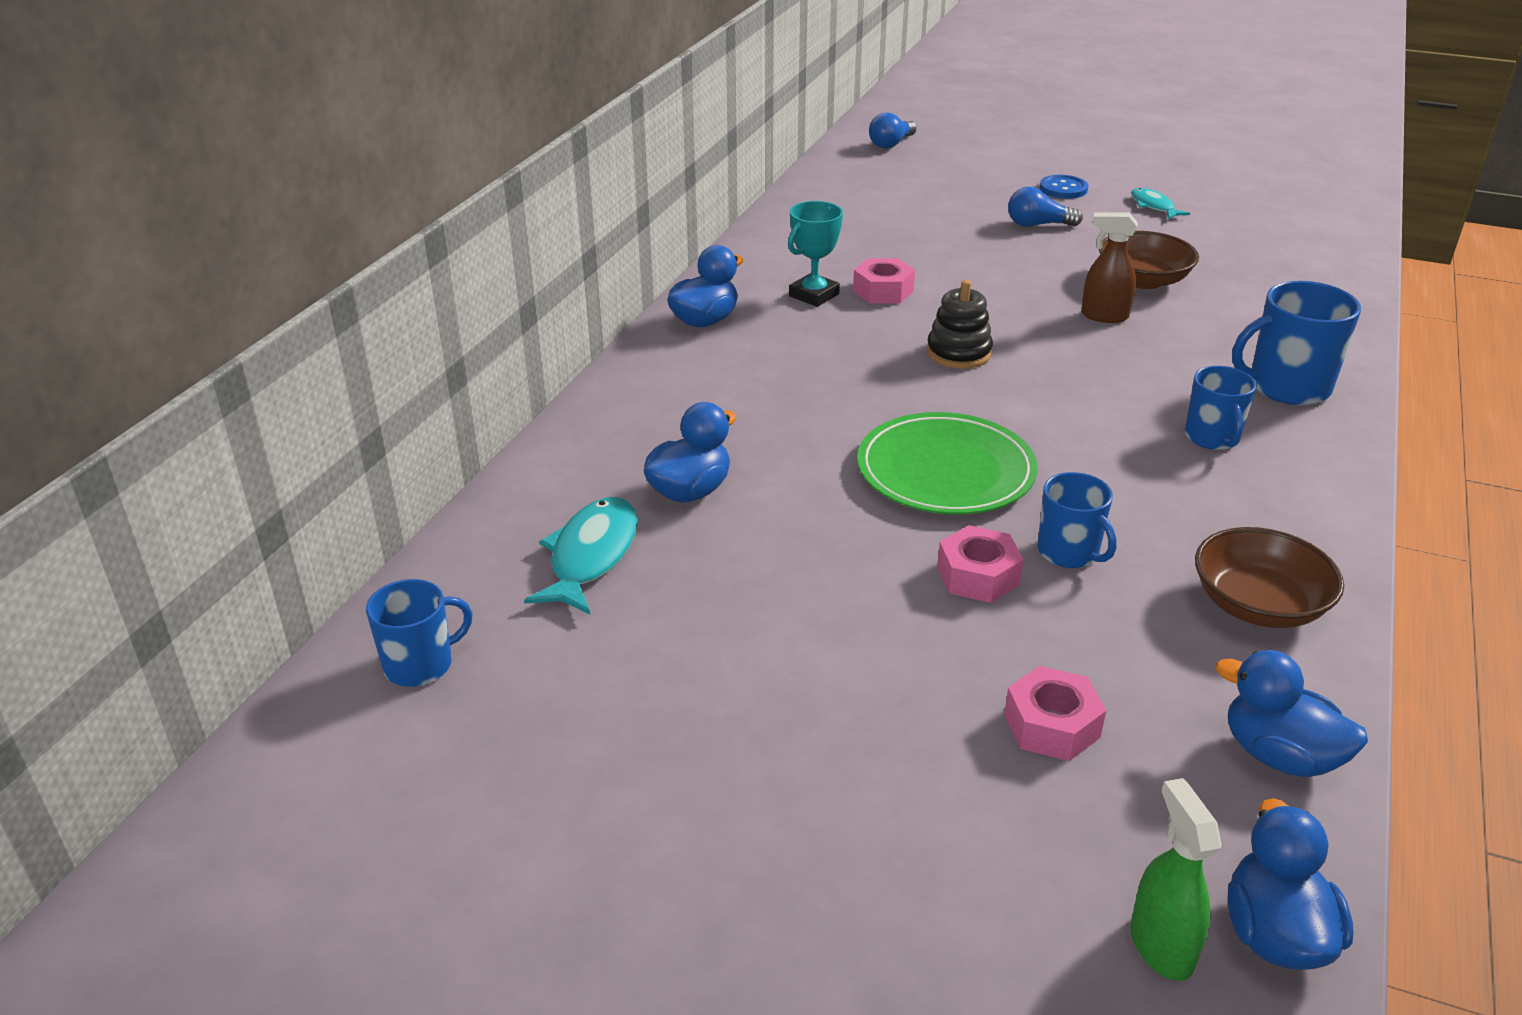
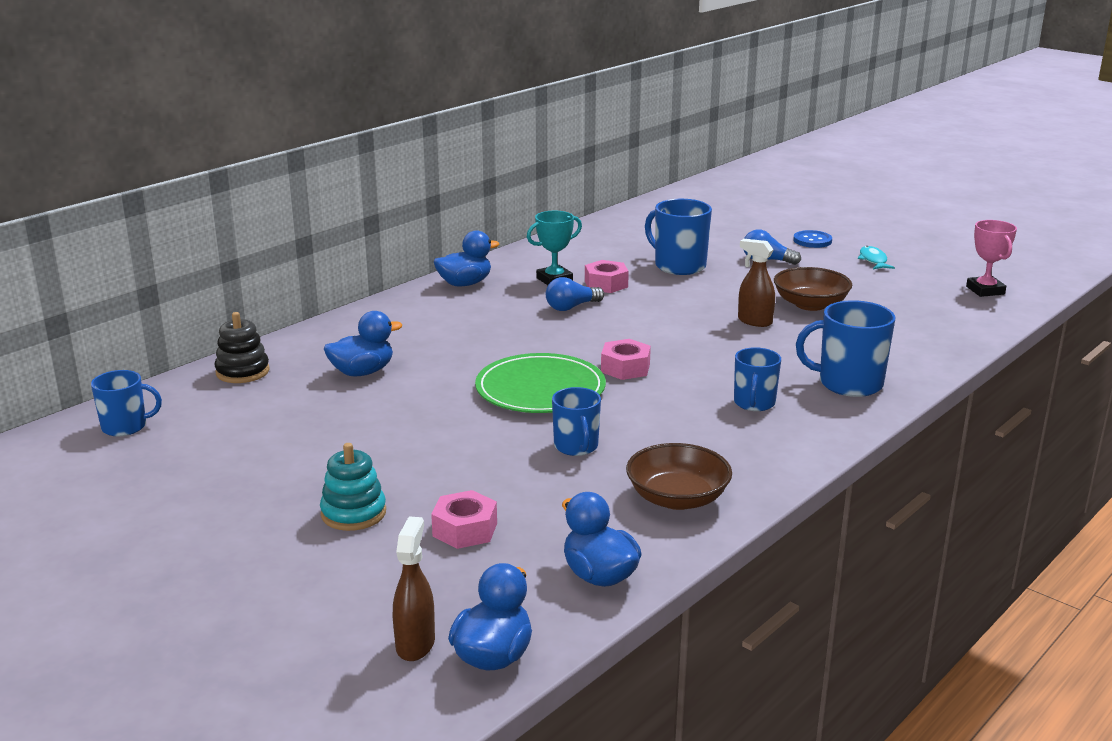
camera: 20 degrees right, 10 degrees down
turquoise fish [524,497,637,614] -> none
blue light bulb [869,113,917,149] -> blue light bulb moved to [546,277,604,311]
black stacking toy [927,280,993,369] -> black stacking toy moved to [214,312,270,383]
pink nut [937,525,1024,603] -> pink nut moved to [601,339,651,380]
green spray bottle [1130,778,1222,981] -> brown spray bottle [393,516,435,661]
none -> turquoise stacking toy [320,443,386,531]
none -> blue mug [645,199,712,275]
none -> pink trophy [966,220,1017,297]

